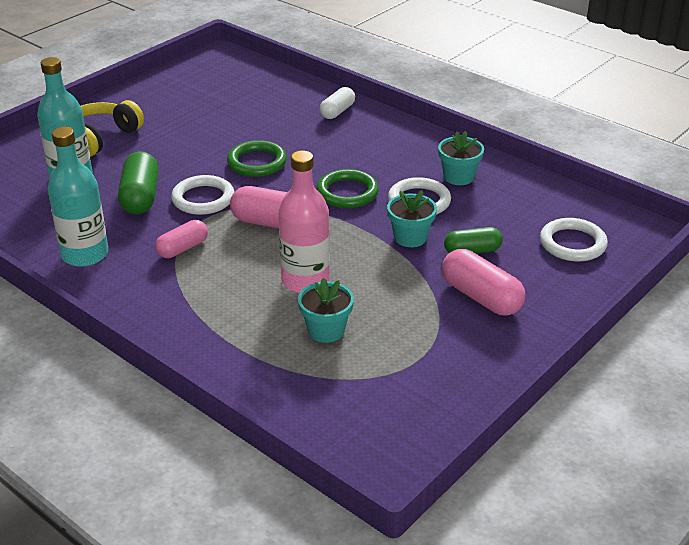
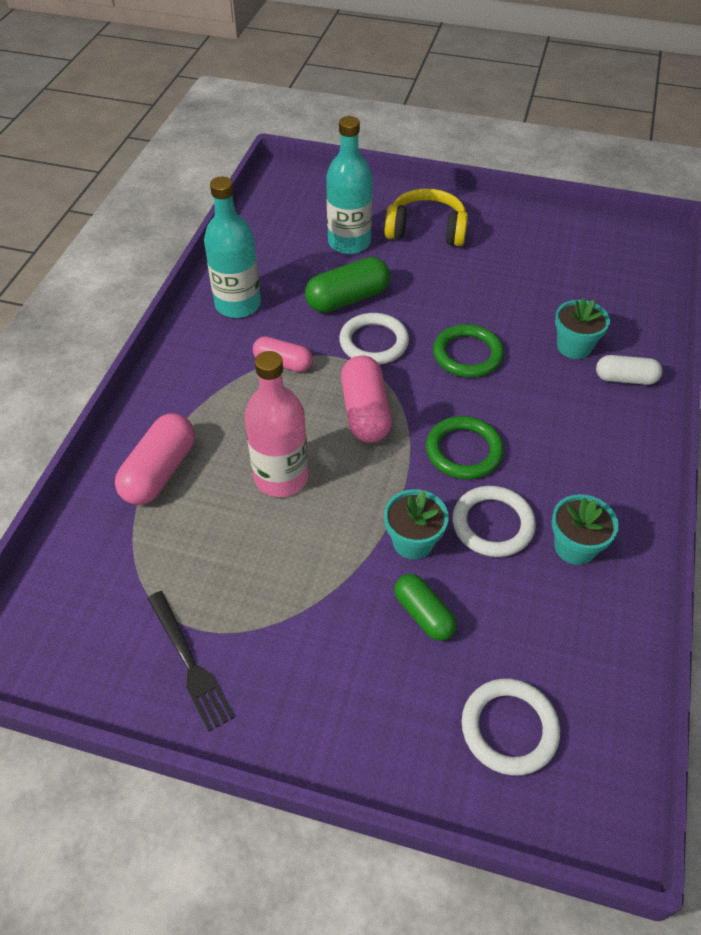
camera: 65 degrees right, 15 degrees up
turquoise flower pot [298,278,354,343] -> turquoise flower pot moved to [555,298,610,359]
pink capsule [442,249,525,315] -> pink capsule moved to [115,413,195,505]
none -> black fork [147,591,234,732]

